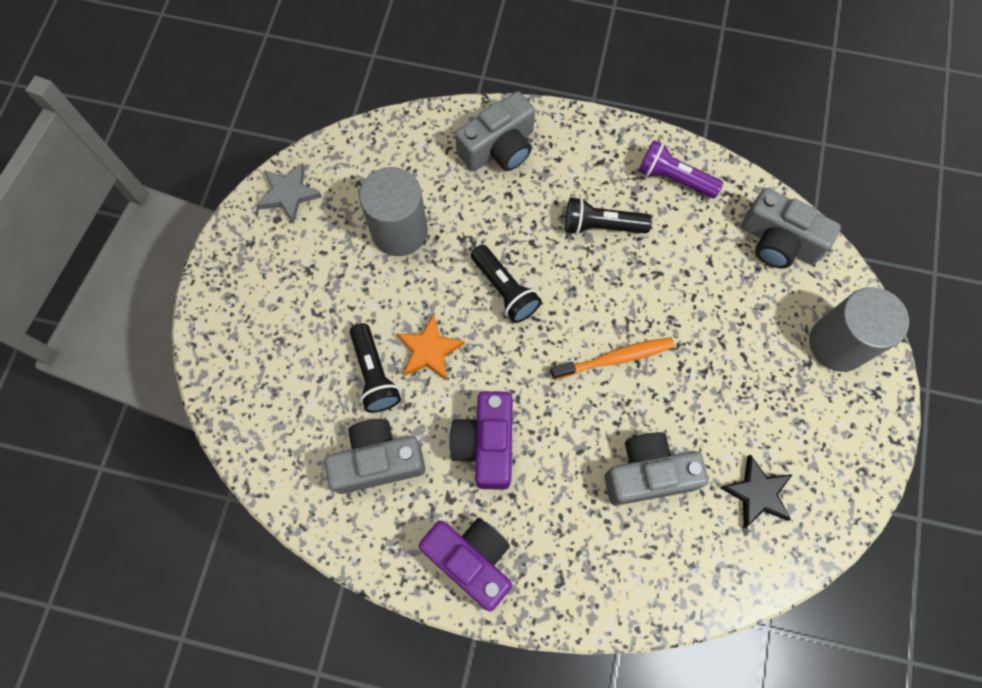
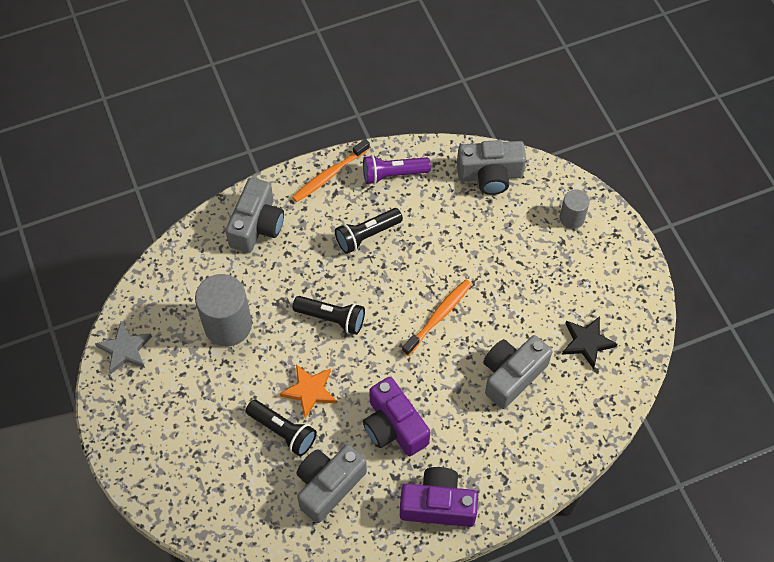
camera: 35 degrees left, 10 degrees down
grey cylinder [809,287,909,372] -> grey cylinder [560,189,590,229], size x0.55
none -> orange toothbrush [292,139,370,202]

